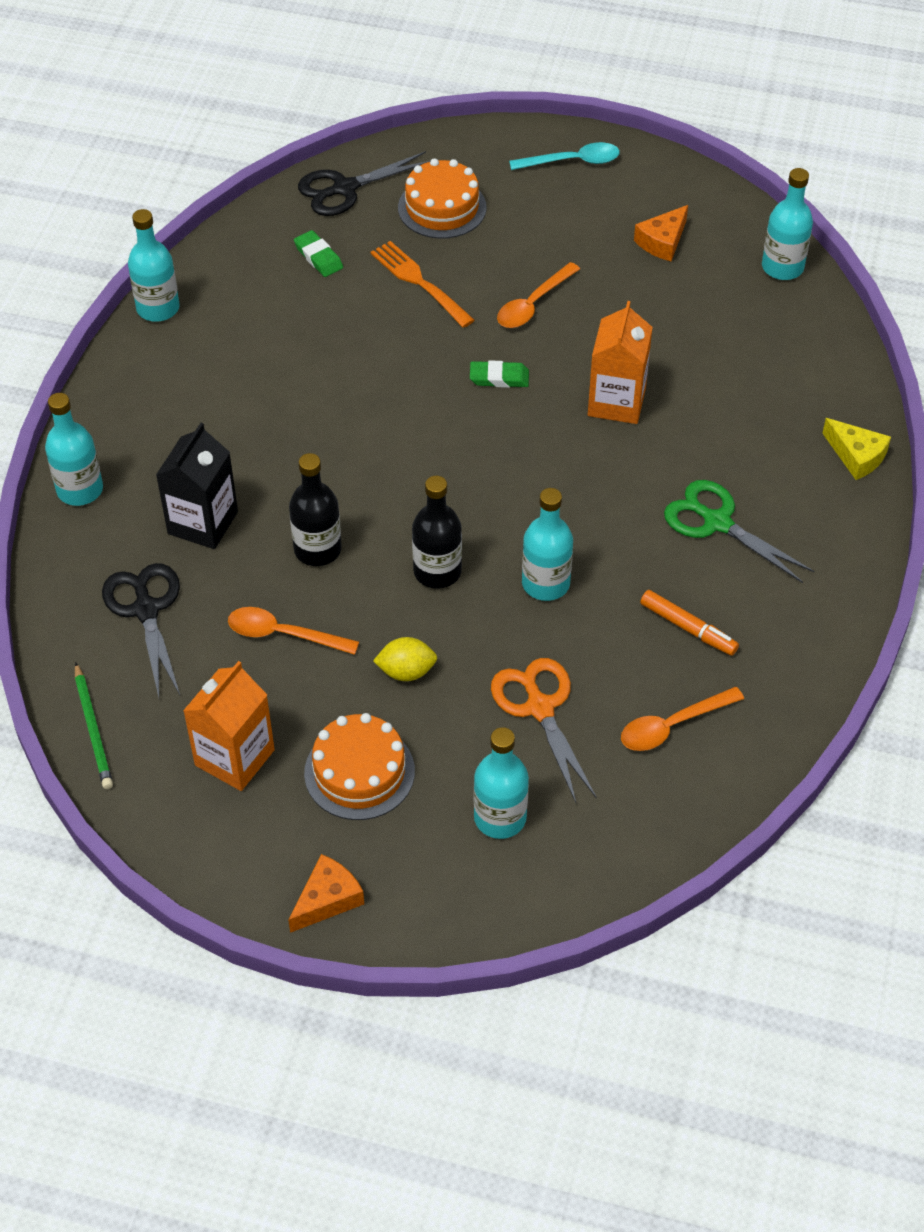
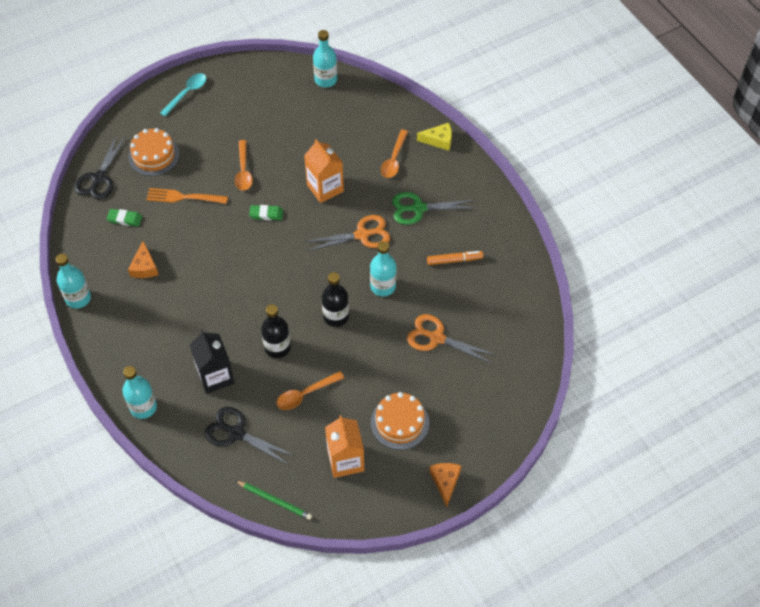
camera: 45 degrees left, 5 degrees up
yellow lemon [373,637,437,681] -> none
green eraser [470,360,529,388] -> green eraser turned 45 degrees clockwise [249,205,283,220]
turquoise bottle [474,727,529,839] -> none
orange spoon [621,687,744,751] -> orange spoon moved to [381,130,408,178]
orange cheese [634,205,688,261] -> orange cheese moved to [128,241,159,278]
none -> orange scissors [305,215,390,251]

